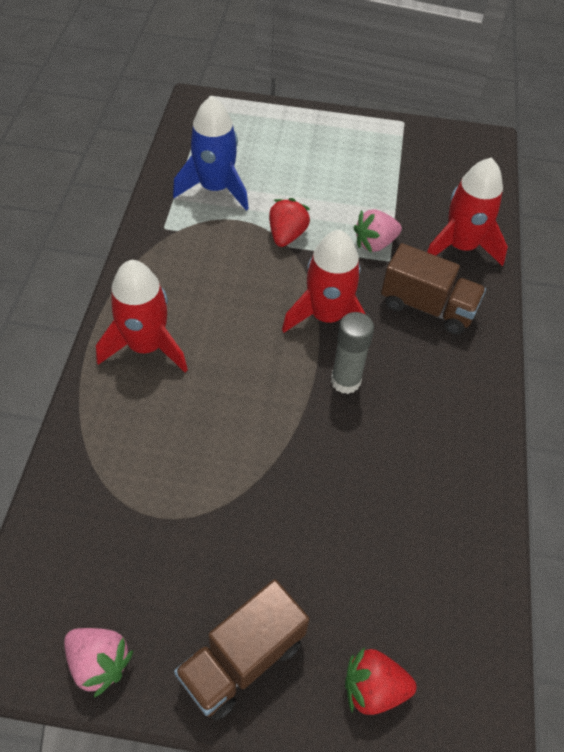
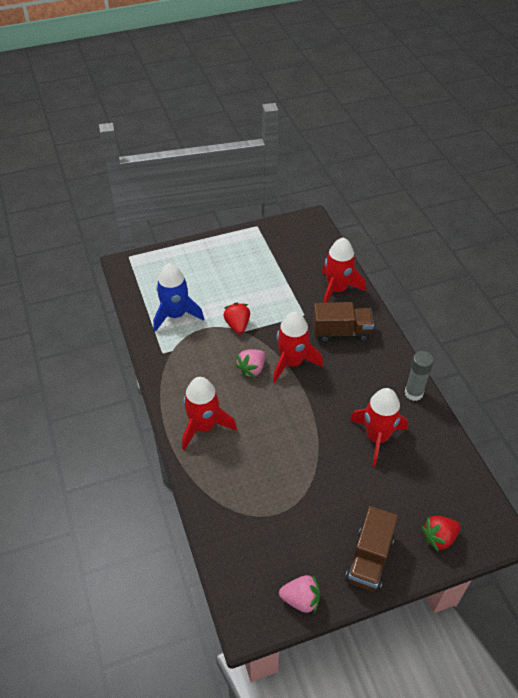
camera: 25 degrees left, 5 degrees down
grey glue stick [331,312,374,394] -> grey glue stick moved to [405,351,434,401]
pink strawberry [354,209,402,253] -> pink strawberry moved to [235,349,265,378]
none -> red rocket [350,388,408,466]

